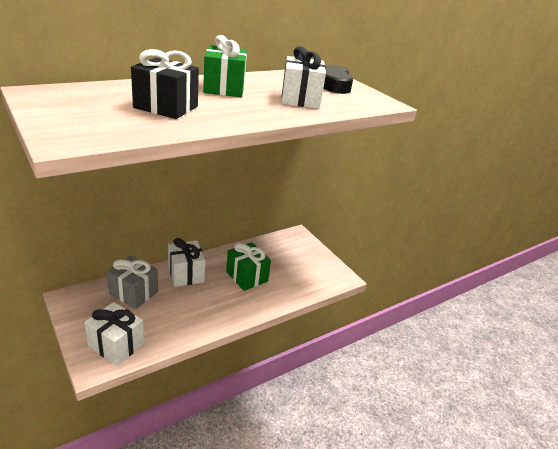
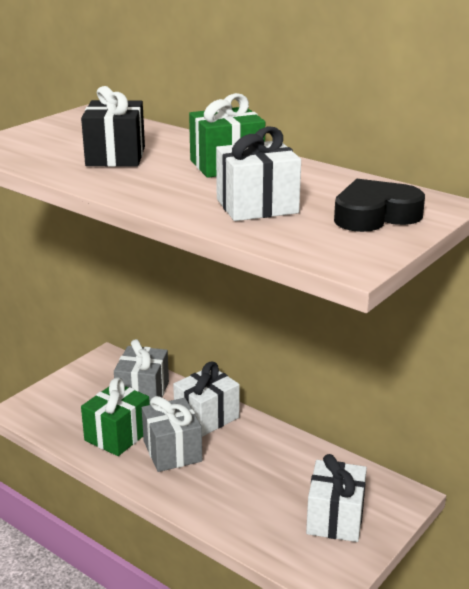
camera: 75 degrees right, 5 degrees down
white gift [84,302,144,366] -> white gift moved to [306,454,367,542]
green gift [226,242,271,291] -> green gift moved to [81,378,150,456]
none -> grey gift [142,396,202,472]

